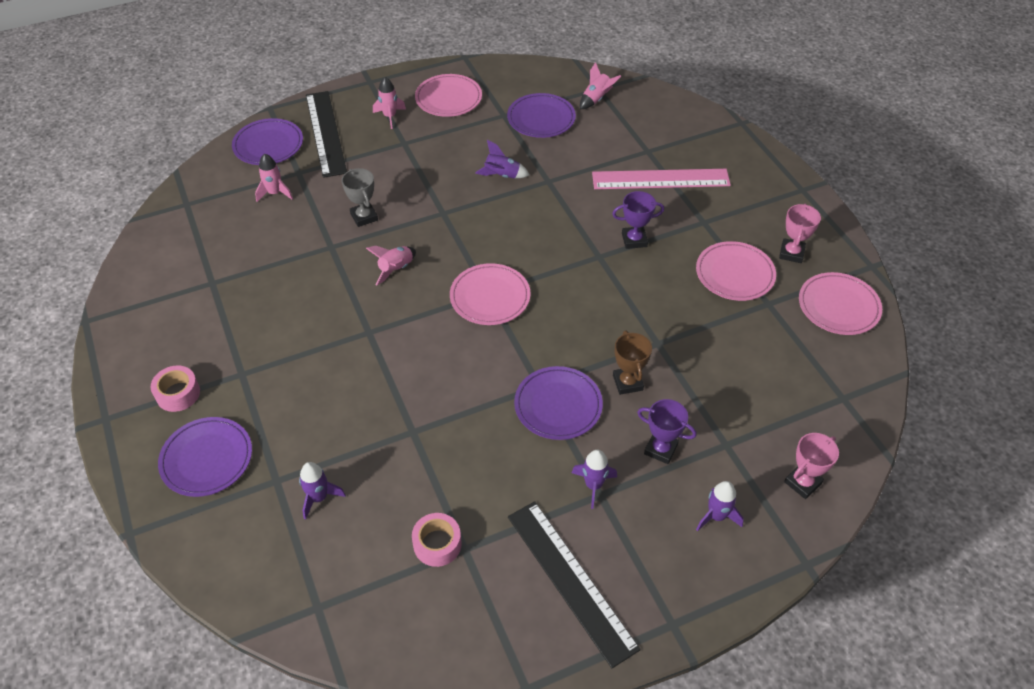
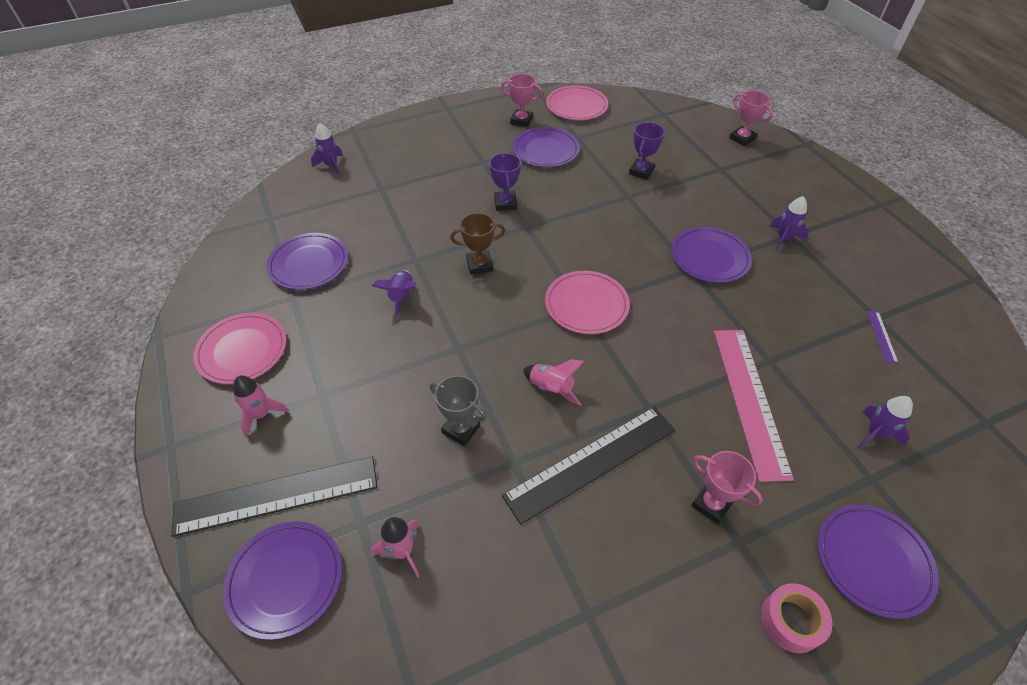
camera: 90 degrees left, 0 degrees up
grey trophy [342,168,378,227] -> grey trophy turned 60 degrees clockwise [430,375,487,446]
pink tape [412,513,462,567] -> purple ruler [867,311,899,363]
black ruler [508,501,641,668] -> black ruler moved to [502,407,675,525]
pink rocket [580,62,621,109] -> none
pink ruler [592,169,731,189] -> pink ruler moved to [714,330,794,482]
brown trophy [613,331,652,395] -> brown trophy moved to [450,213,505,275]
purple trophy [637,399,697,464] -> purple trophy moved to [629,122,665,180]
pink plate [696,241,776,301] -> purple plate [513,127,580,167]
purple rocket [696,481,744,531] -> purple rocket moved to [311,123,343,176]
none -> pink trophy [691,451,763,524]

